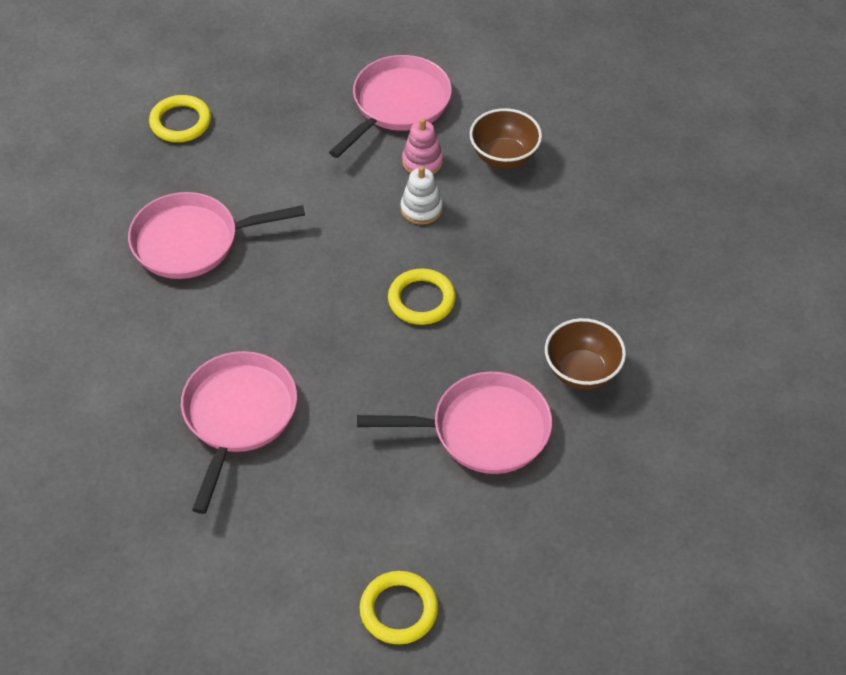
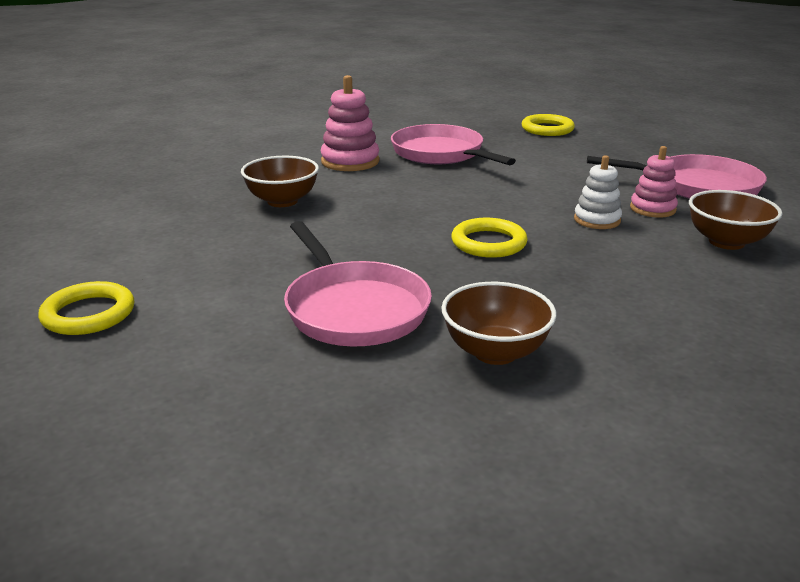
camera: 65 degrees right, 25 degrees down
pink pan [181,351,297,514] -> brown bowl [241,156,319,207]
none -> pink stacking toy [321,75,380,171]

